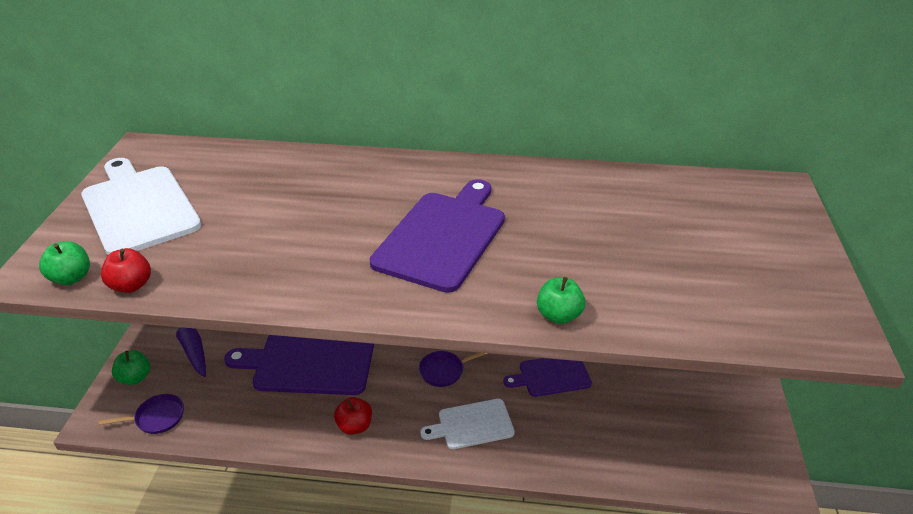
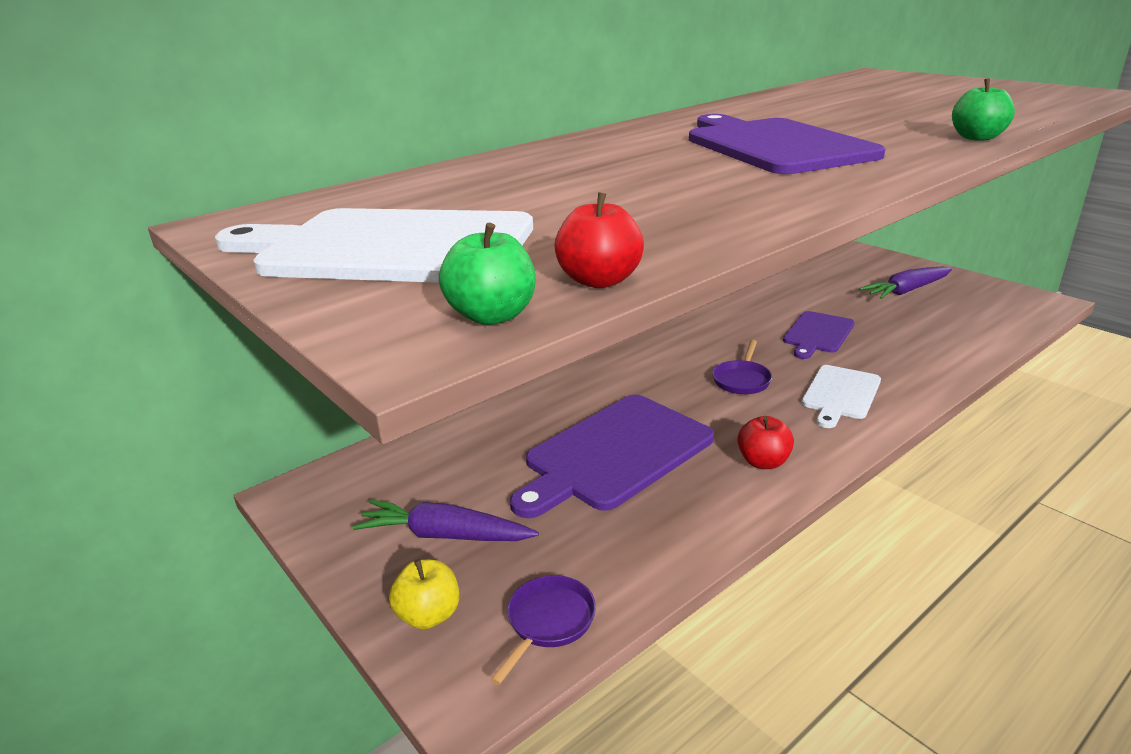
camera: 45 degrees left, 10 degrees down
green apple [112,350,150,385] -> yellow apple [389,559,459,629]
none -> purple carrot [859,267,952,299]

